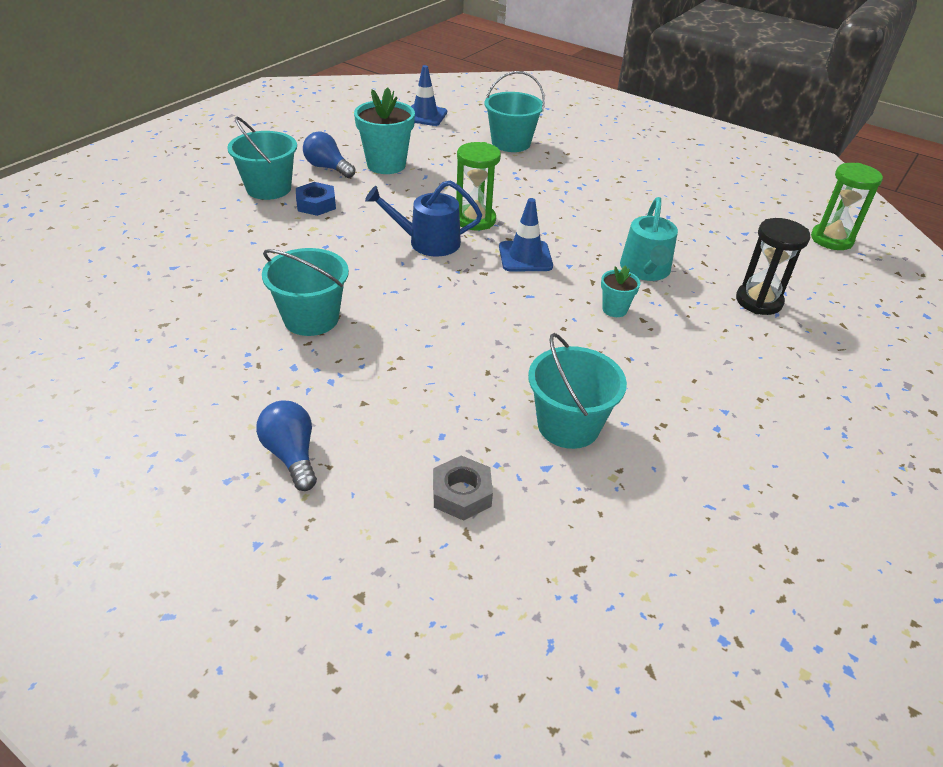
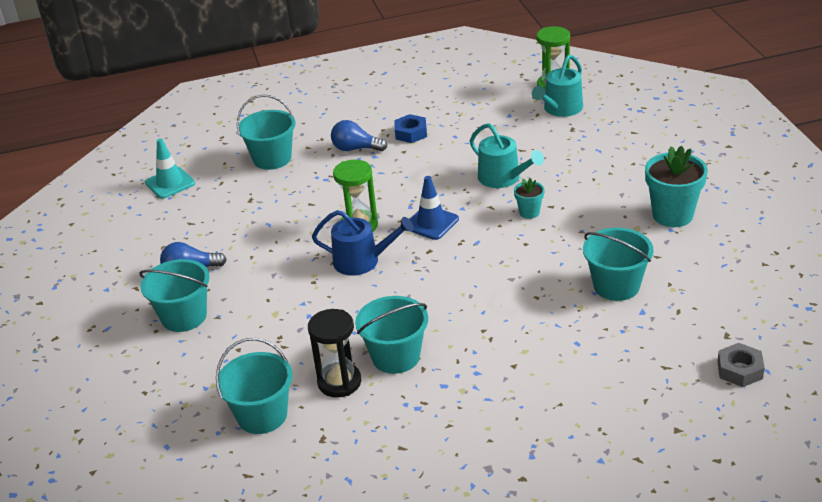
camera: 45 degrees left, 5 degrees down
blue light bulb [256,400,317,491] -> blue light bulb moved to [331,120,387,151]
blue nut [296,182,336,216] -> blue nut moved to [394,114,427,143]
turquoise flower pot [354,87,415,174] -> turquoise flower pot moved to [645,146,708,227]
blue watering can [365,180,482,257] -> blue watering can turned 120 degrees counterclockwise [312,210,414,276]
blue traffic cone [411,65,447,126] -> turquoise traffic cone [145,138,195,199]
grey nut [433,456,493,521] -> grey nut moved to [717,343,765,387]
black hourglass [736,218,810,315] -> black hourglass moved to [308,309,361,398]
none -> turquoise bucket [216,338,293,434]
none -> turquoise watering can [532,55,583,117]

